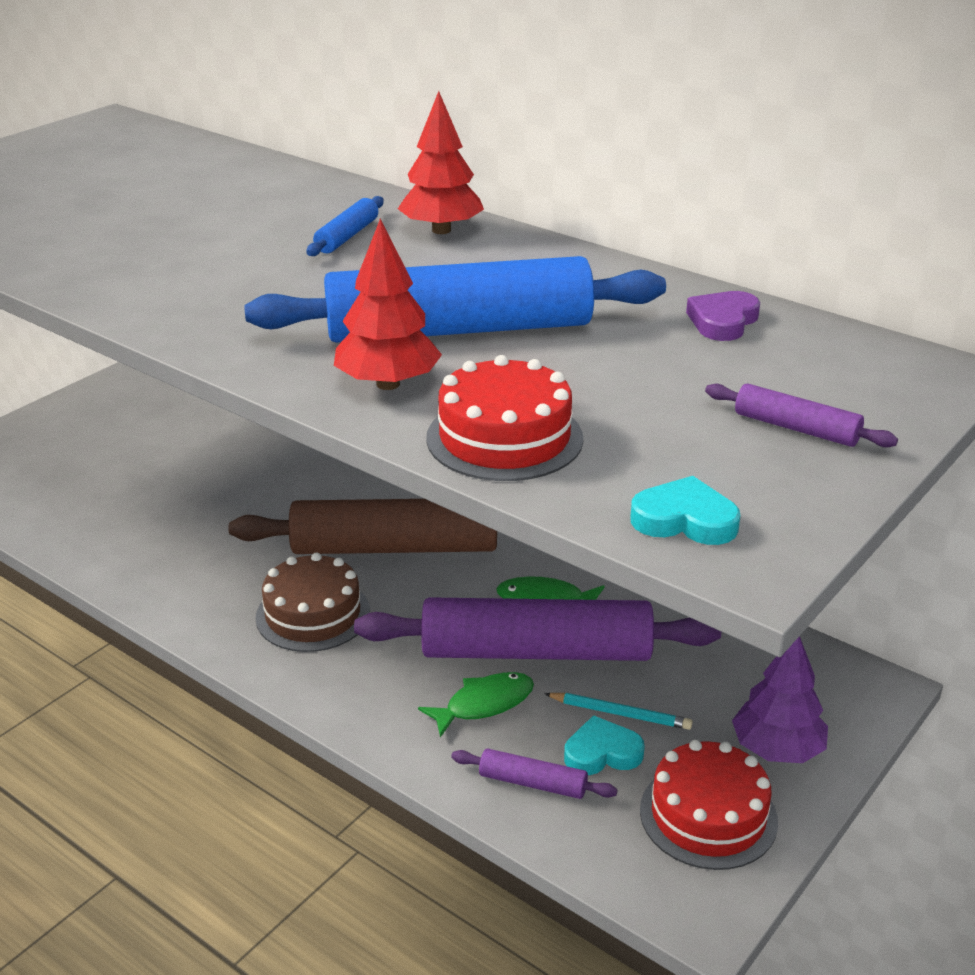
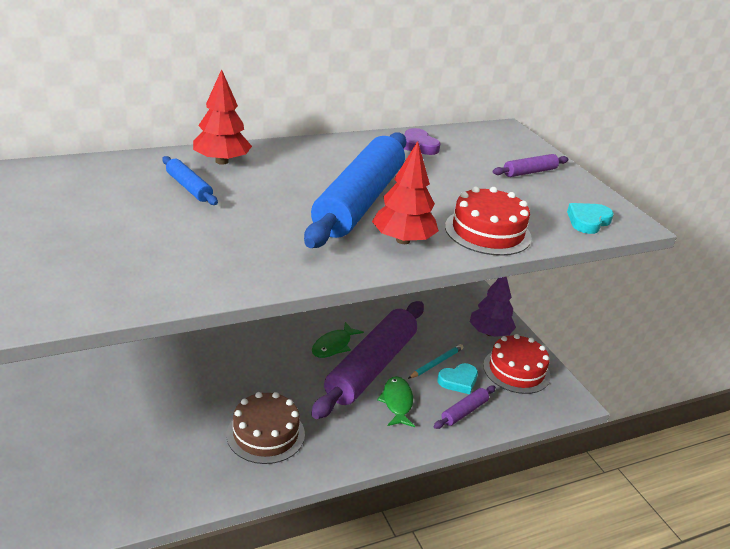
camera: 65 degrees left, 0 degrees up
brown rolling pin [229,499,498,554] -> none
turquoise heart [564,715,645,775] -> turquoise heart turned 135 degrees counterclockwise [437,363,478,394]

